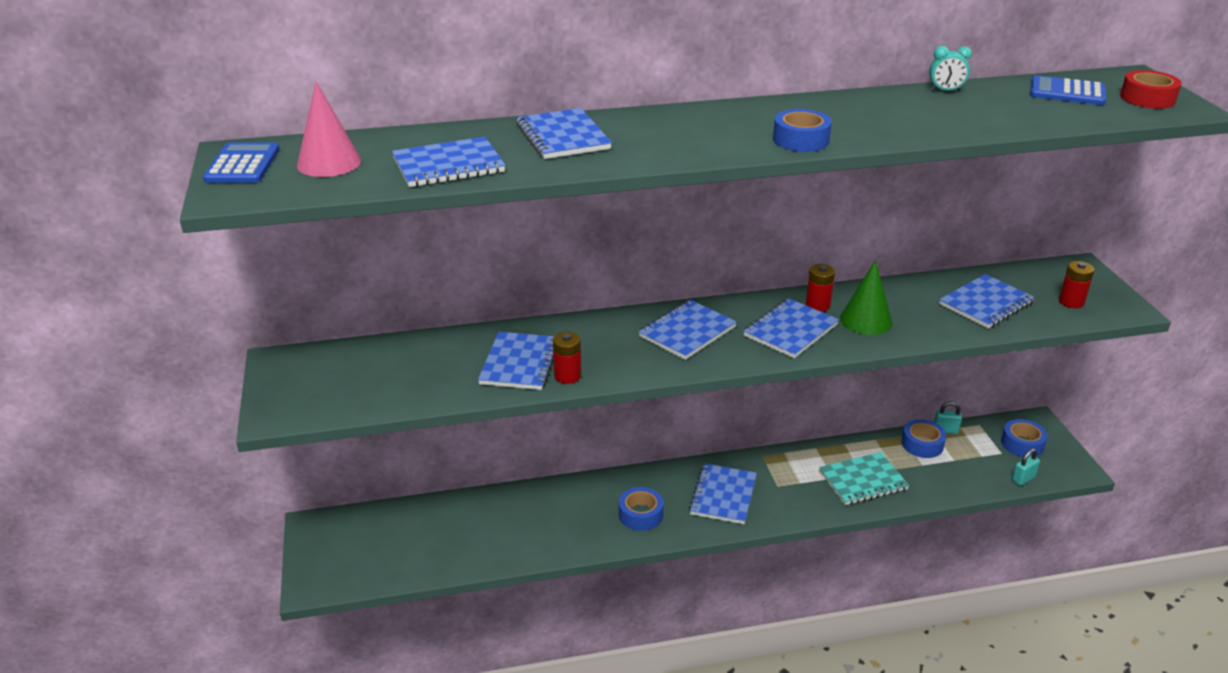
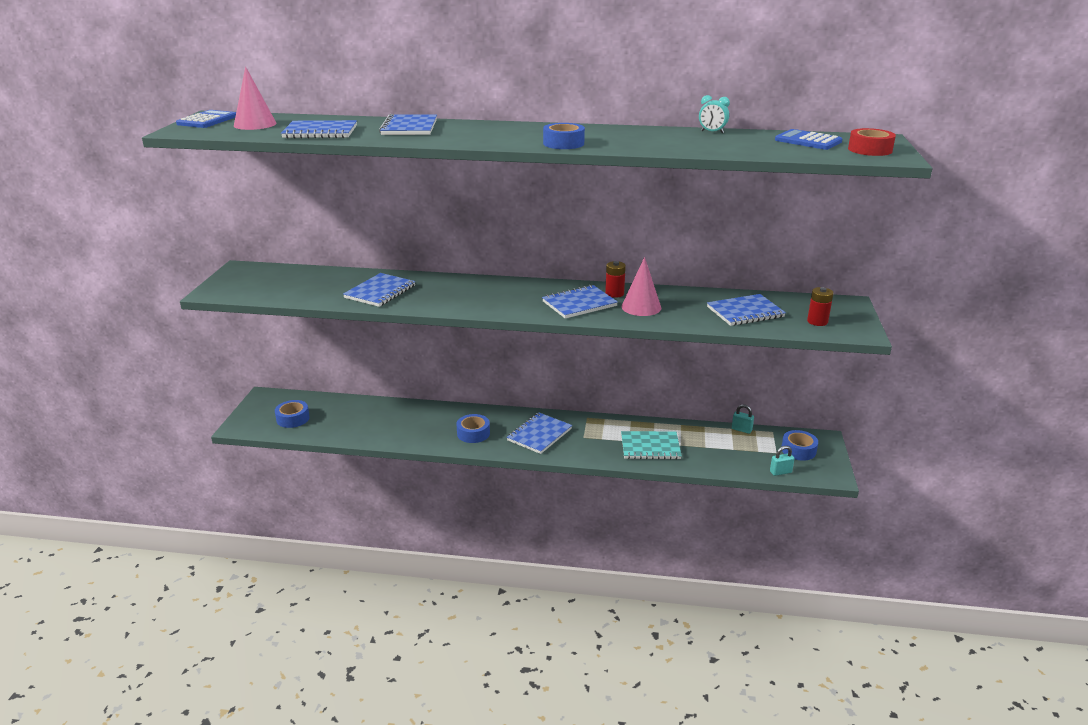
camera: 20 degrees right, 5 degrees down
red battery [553,332,581,384] -> none
blue notebook [638,300,737,360] -> none
green cone [840,260,892,335] -> pink cone [621,257,661,316]
blue tape [902,419,946,458] -> blue tape moved to [275,400,310,428]

